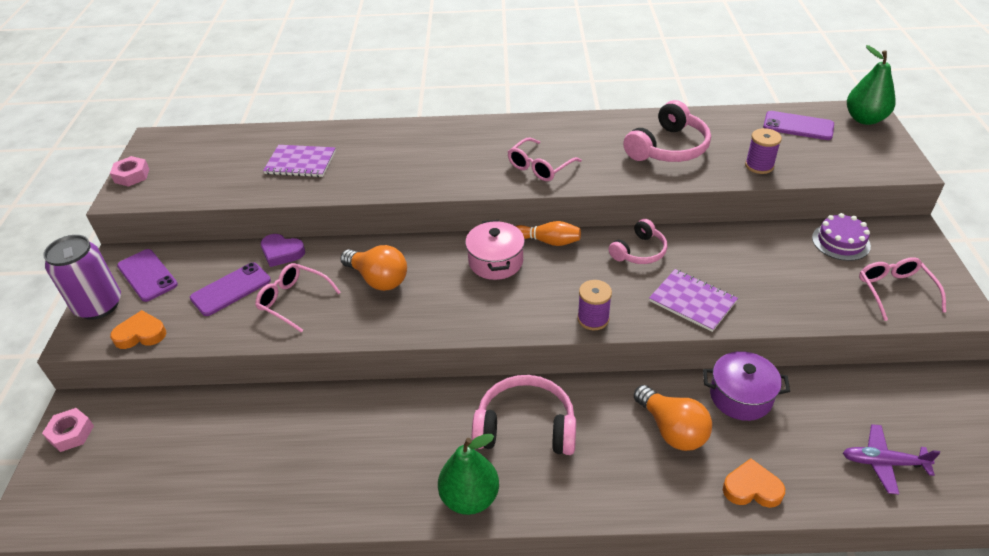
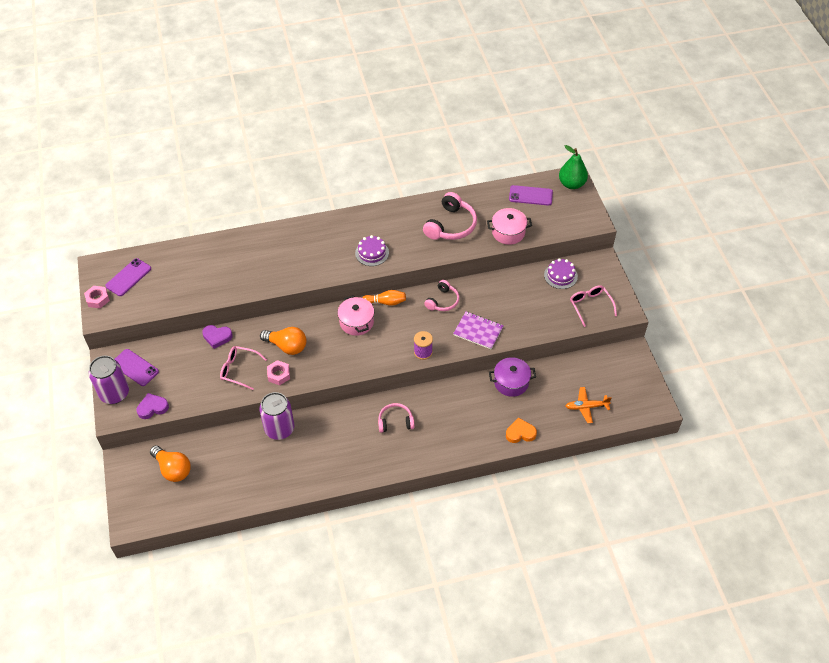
camera: 15 degrees left, 10 degrees up
pink nut [42,408,94,452] -> pink nut moved to [267,360,290,385]
orange heart [110,310,166,349] -> purple heart [137,393,169,419]
purple phone [190,262,271,316] -> purple phone moved to [105,258,151,296]
purple notebook [263,145,336,177] -> none
green pear [438,434,499,515] -> none
pink headphones [472,375,576,455] -> pink headphones [378,403,415,433], size x0.62
pink glasses [508,138,582,181] -> purple cake [355,235,389,266]
orange light bulb [634,385,712,451] -> orange light bulb moved to [150,446,191,482]
purple spool [745,128,782,174] -> pink pot [487,208,532,245]
purple plane [843,424,940,495] -> orange plane [565,387,612,423]
none -> purple can [259,392,294,440]

